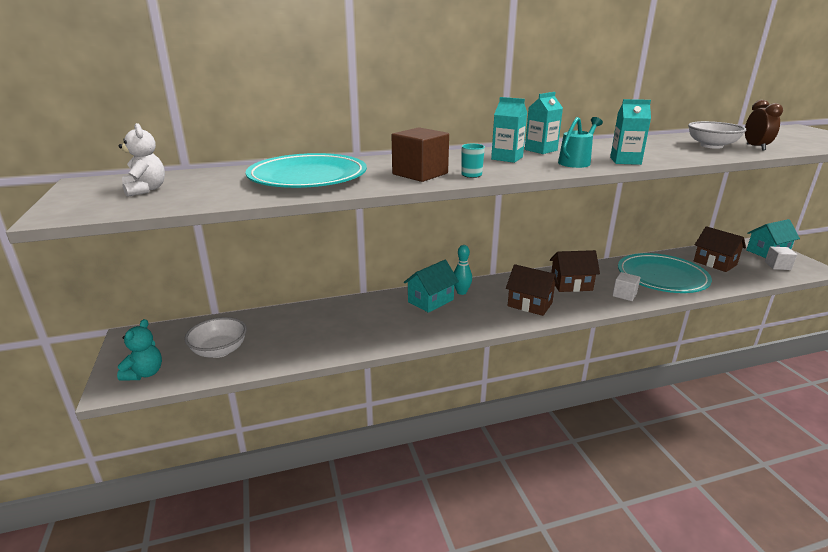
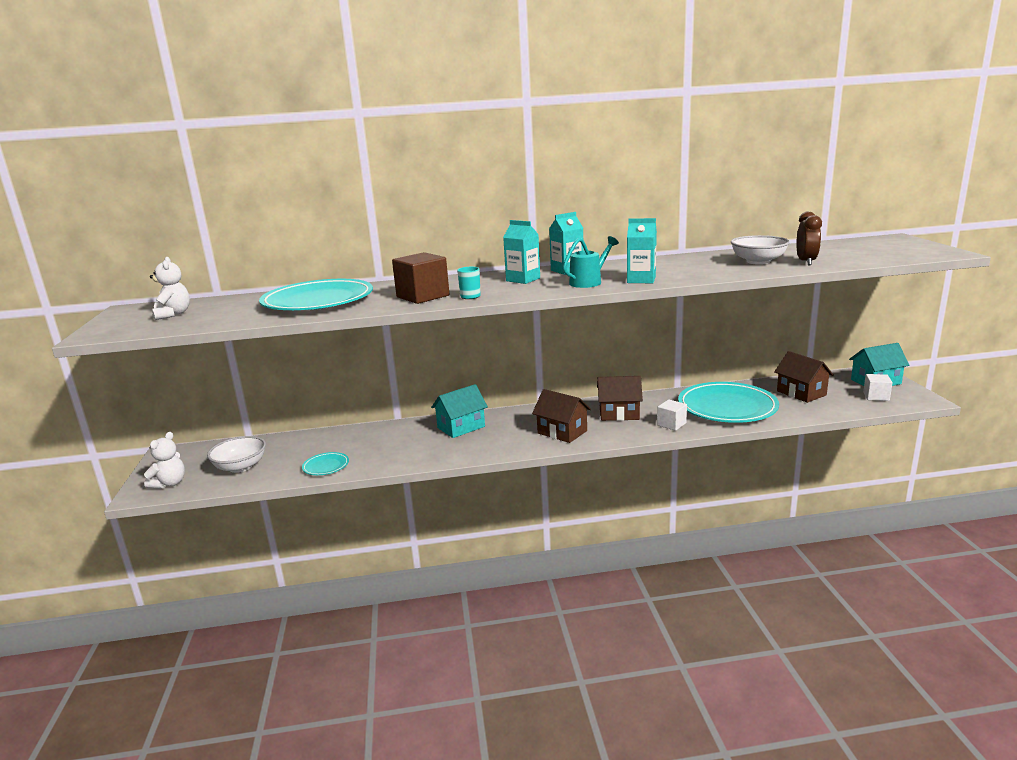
camera: 10 degrees right, 5 degrees down
turquoise teddy bear [117,319,162,380] -> white teddy bear [144,432,185,489]
turquoise bowling pin [454,245,472,295] -> none
none -> turquoise plate [302,452,349,475]

